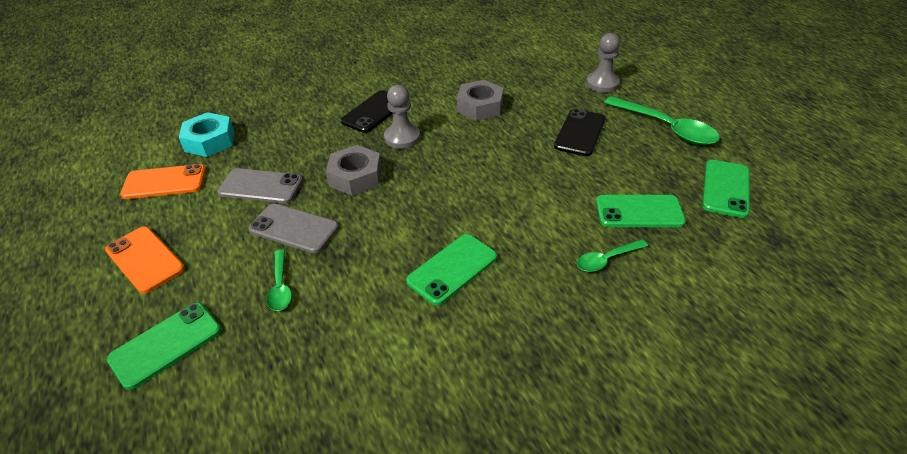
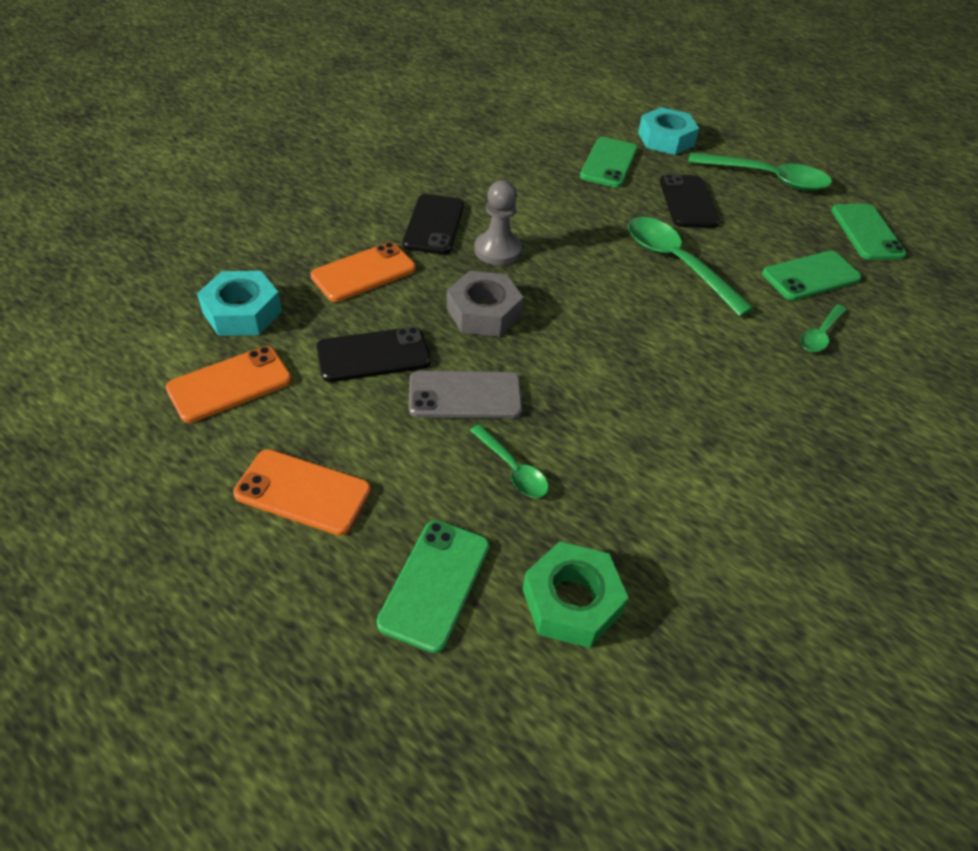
camera: 30 degrees left, 5 degrees up
grey phone [217,168,303,204] -> black phone [317,327,430,382]
green phone [406,234,497,305] -> green phone moved to [580,137,638,188]
grey nut [457,80,504,121] -> none
grey pawn [586,33,620,92] -> turquoise nut [638,107,699,155]
none -> orange phone [311,242,416,302]
none -> green nut [523,541,629,648]
none -> green spoon [628,217,754,317]

